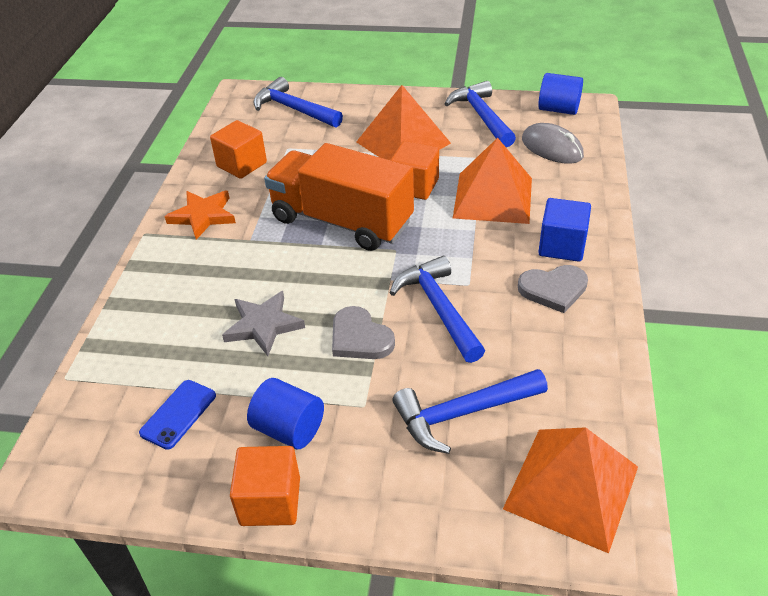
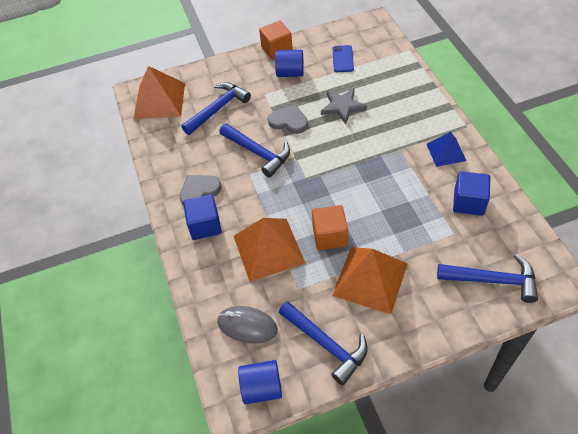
camera: 155 degrees right, 10 degrees up
orange star [165,191,236,240] -> blue pyramid [427,132,466,167]
orange cube [210,120,267,179] -> blue cube [453,171,490,216]
orange truck [264,143,414,251] -> none

